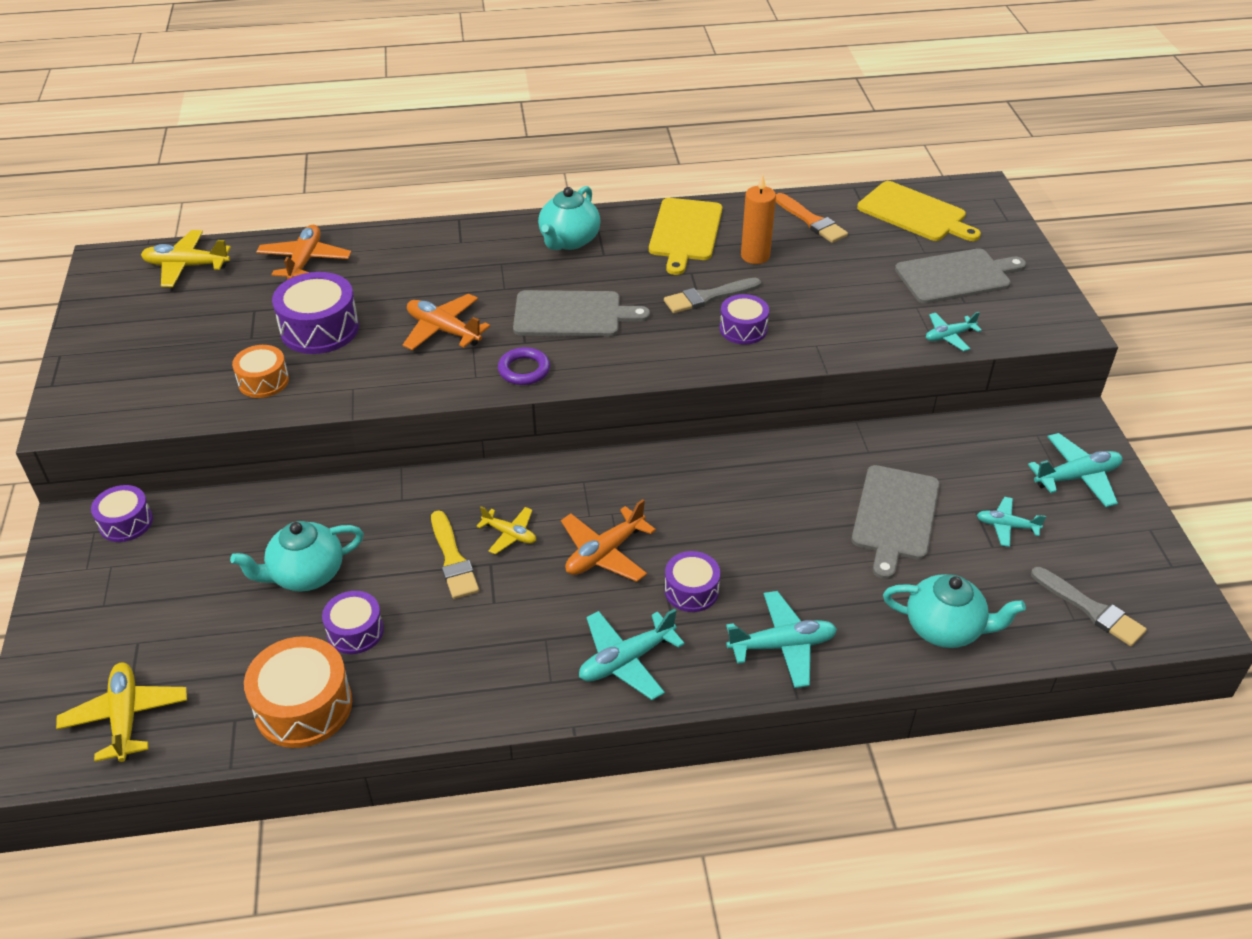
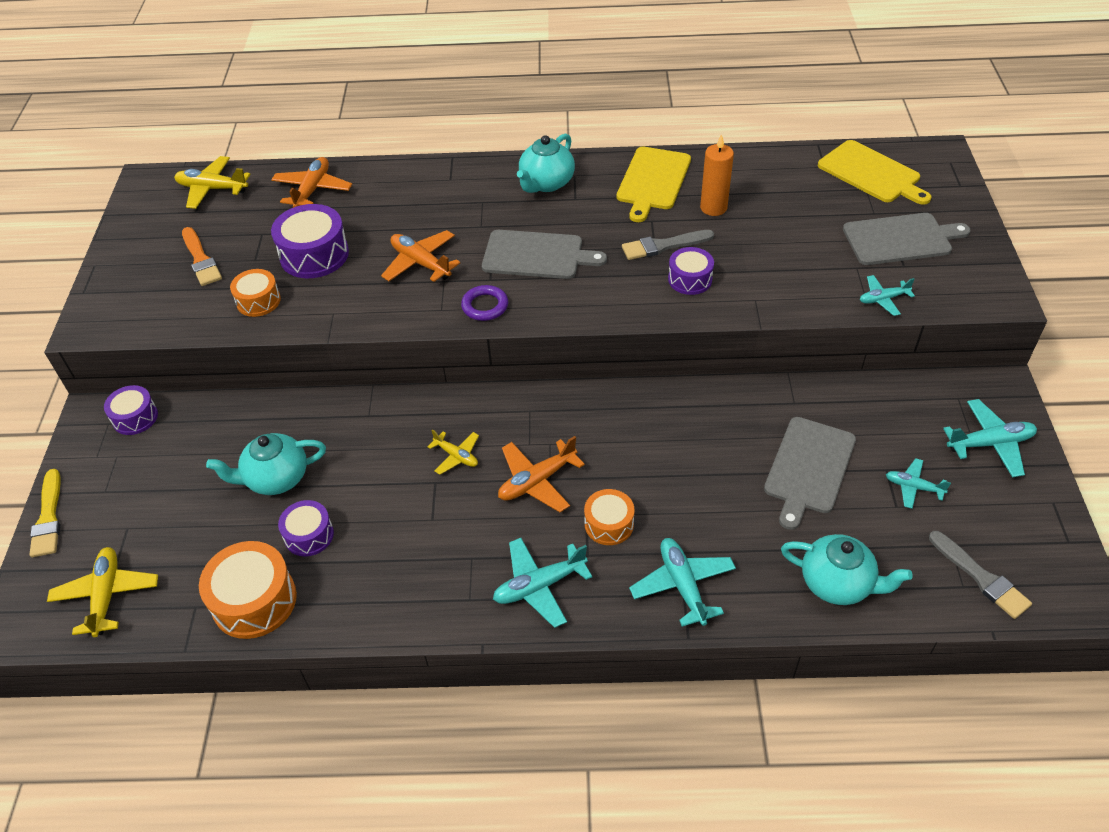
camera: 10 degrees right, 5 degrees up
yellow brush [431,510,479,599] -> yellow brush moved to [30,469,60,557]
purple drum [665,551,720,612] -> orange drum [584,489,634,545]
turquoise plane [726,591,837,688] -> turquoise plane turned 105 degrees counterclockwise [629,538,736,627]
orange brush [776,193,848,243] -> orange brush moved to [182,227,222,286]

